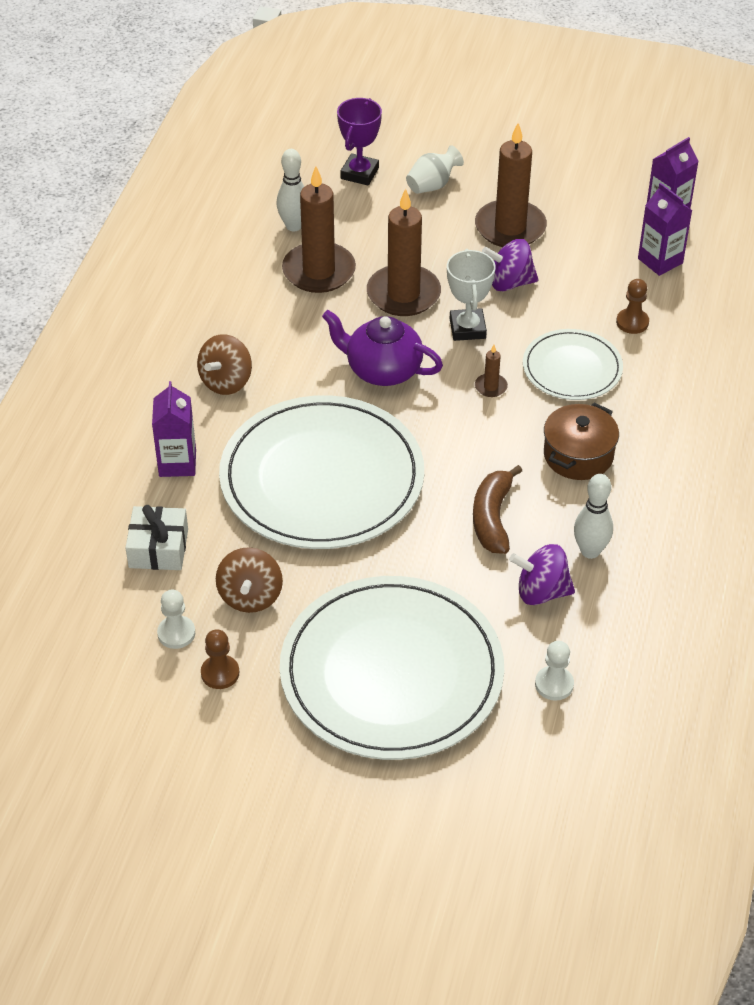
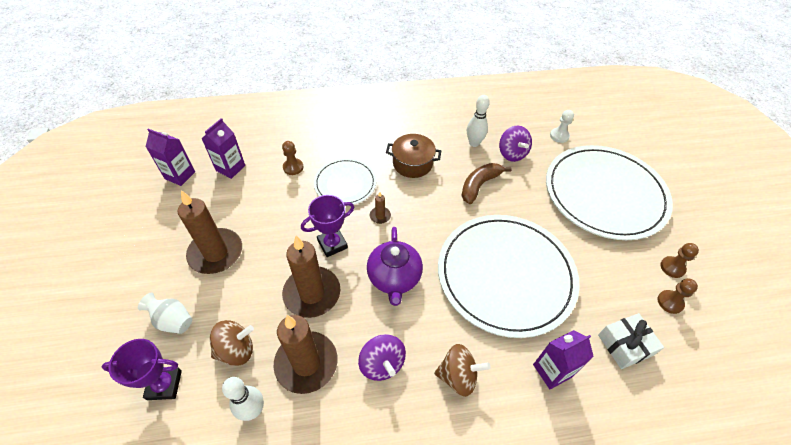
camera: 115 degrees left, 5 degrees up
white pawn [157,590,195,649] -> brown pawn [657,278,698,314]
brown spinning top [216,547,283,613] -> brown spinning top moved to [210,320,254,366]
white trophy [447,249,496,341] -> purple trophy [301,195,354,257]
brown banana [473,465,522,554] -> brown banana turned 150 degrees clockwise [461,163,512,204]
purple spinning top [482,239,538,291] -> purple spinning top moved to [358,334,406,381]

